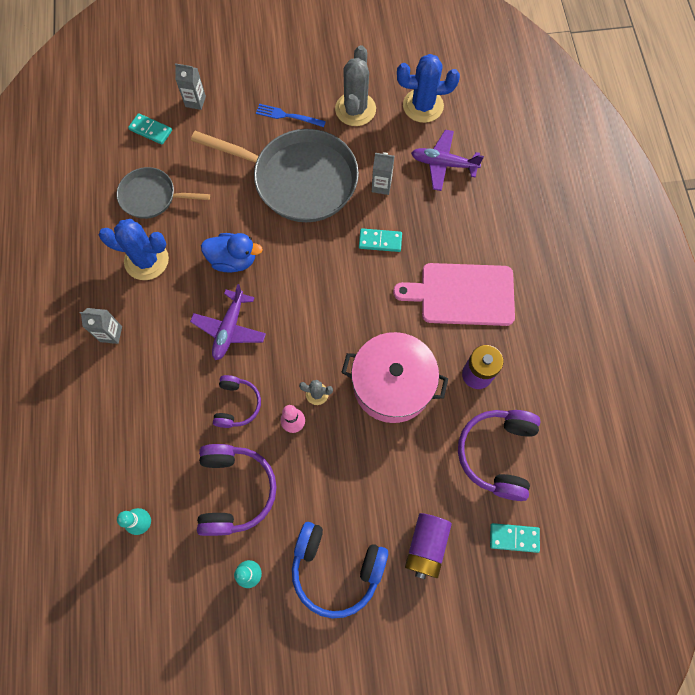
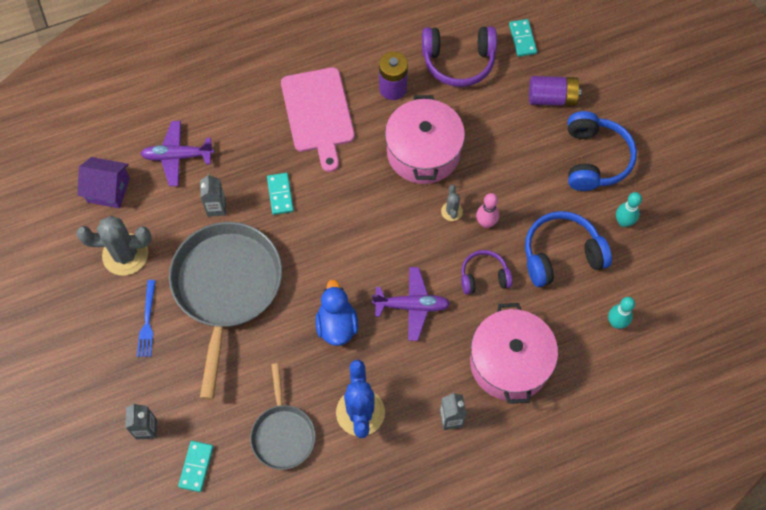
camera: 105 degrees left, 5 degrees down
purple headphones [197,444,277,536] -> blue headphones [525,211,612,287]
blue cactus [397,54,460,123] -> purple house [77,157,130,208]
purple plane [411,130,484,191] -> purple plane turned 90 degrees clockwise [140,121,214,186]
none -> pink pot [470,303,558,404]

